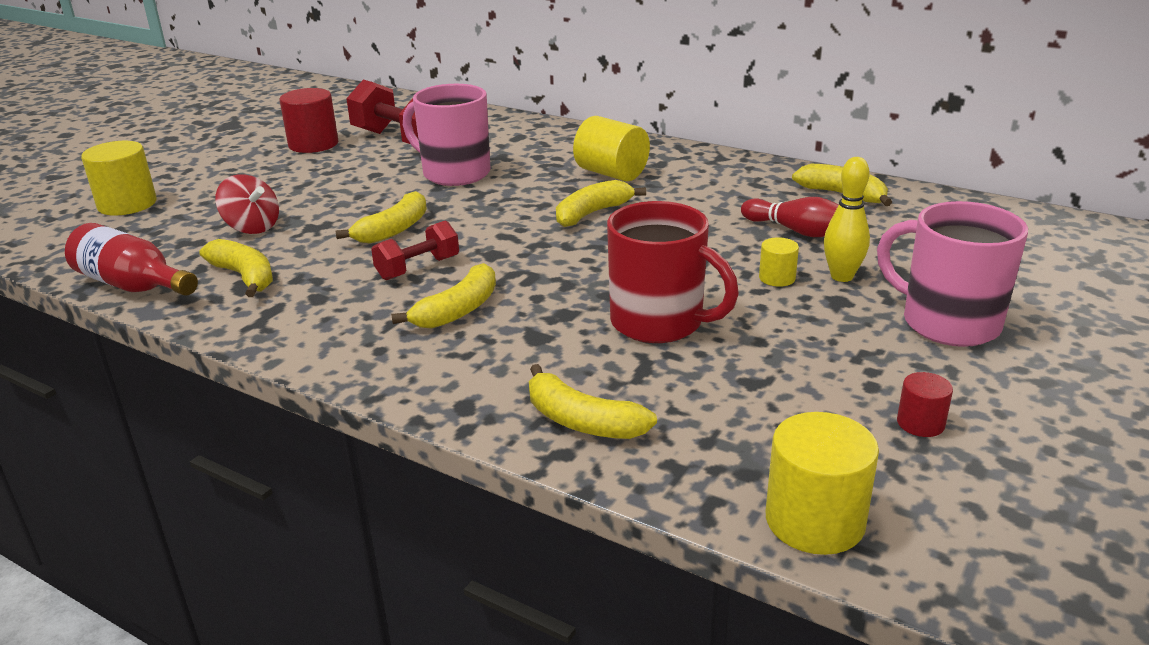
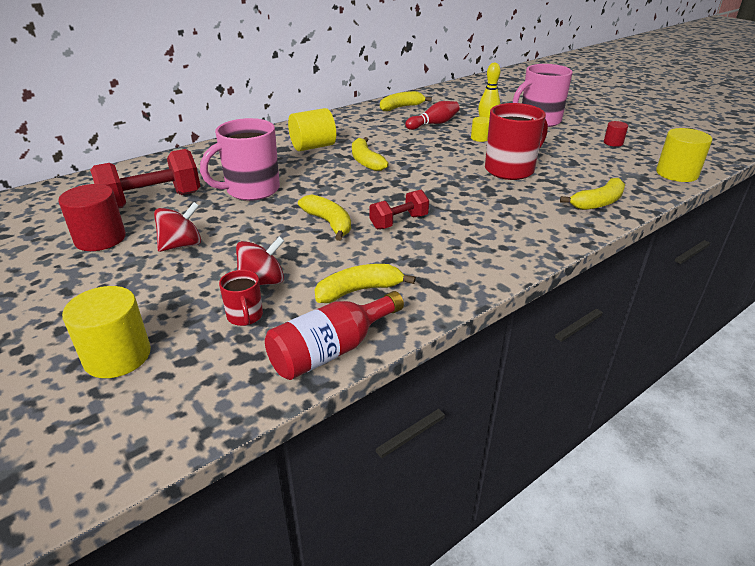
camera: 70 degrees left, 5 degrees up
red dumbbell [371,221,459,280] -> red dumbbell turned 75 degrees clockwise [369,190,429,229]
yellow banana [391,263,496,329] -> none
none -> red spinning top [154,202,201,252]
none -> red mug [219,270,263,326]

